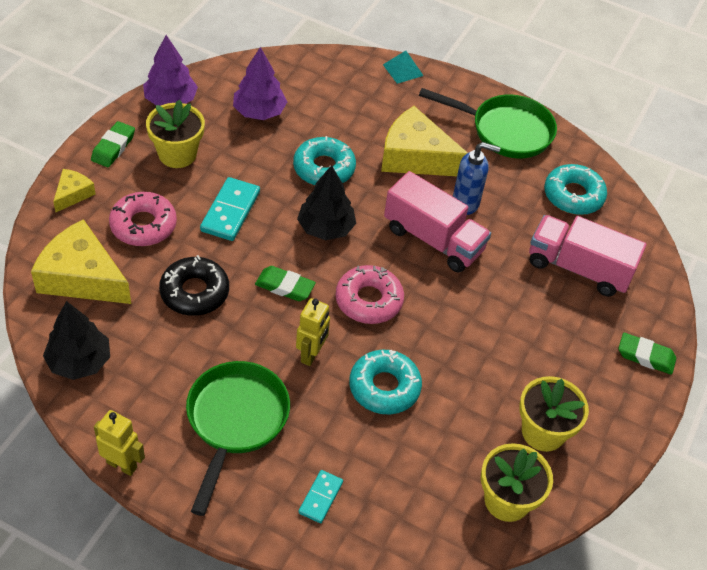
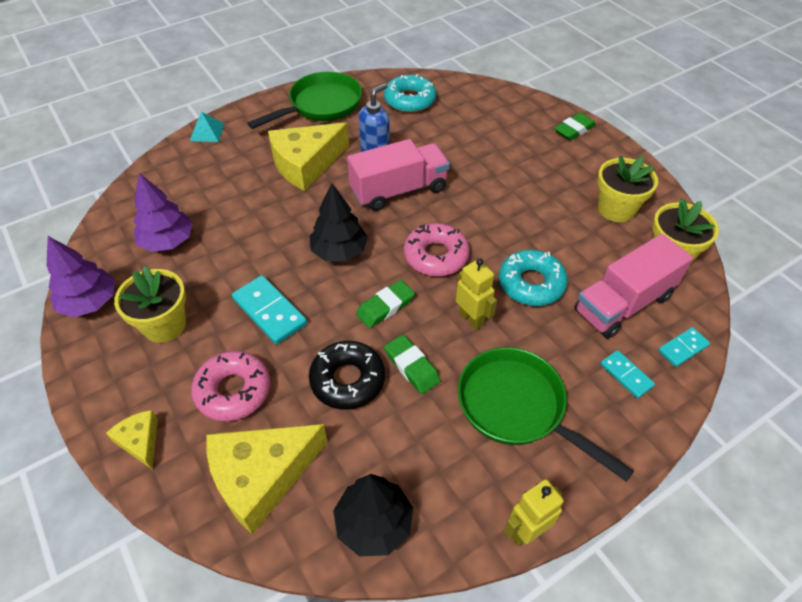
camera: 55 degrees left, 0 degrees up
green eraser [91,121,135,167] -> green eraser moved to [384,335,441,394]
turquoise donut [293,136,356,185] -> none
pink truck [529,215,646,296] -> pink truck moved to [574,234,693,339]
none -> turquoise domino [658,327,710,367]

